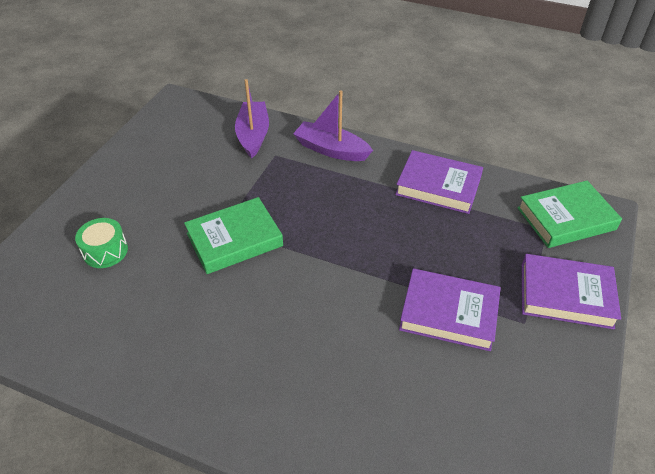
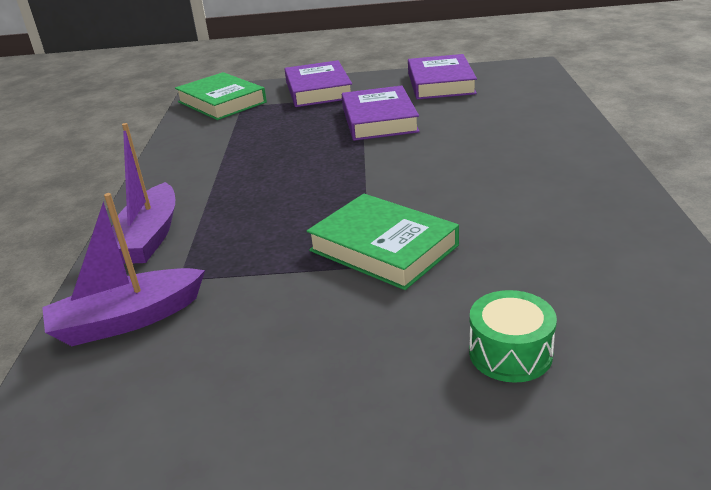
camera: 110 degrees left, 15 degrees down
purple book [395,150,483,214] -> purple book moved to [408,54,477,100]

